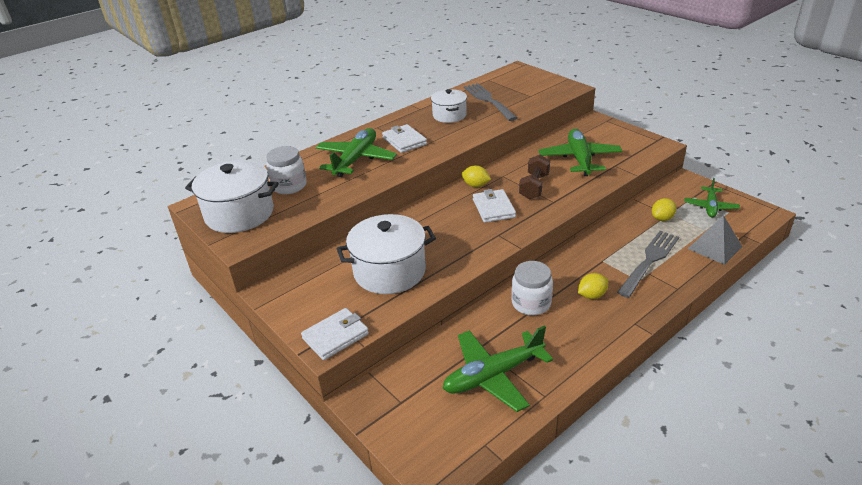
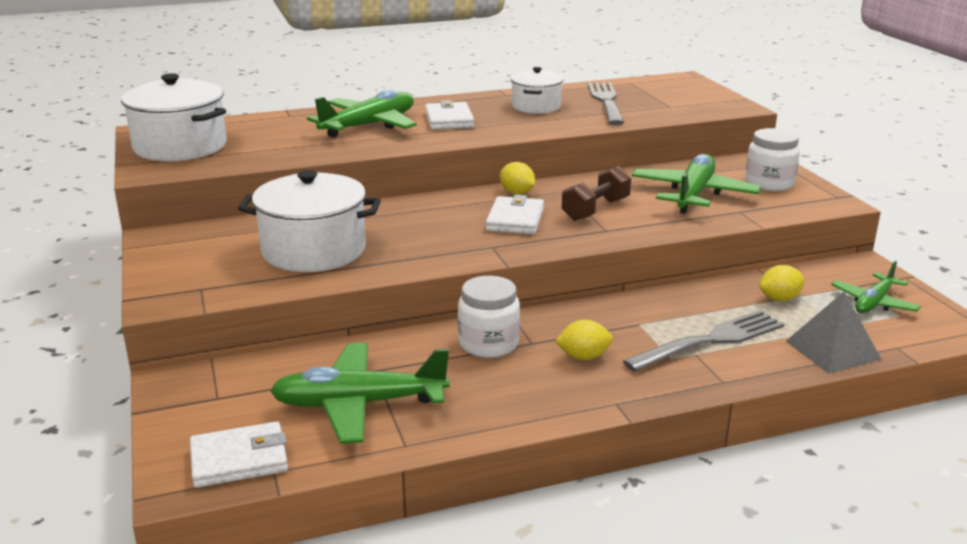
camera: 20 degrees right, 10 degrees down
white jar [266,146,307,194] -> white jar moved to [745,128,800,191]
white wallet [301,308,369,360] -> white wallet moved to [190,421,288,488]

